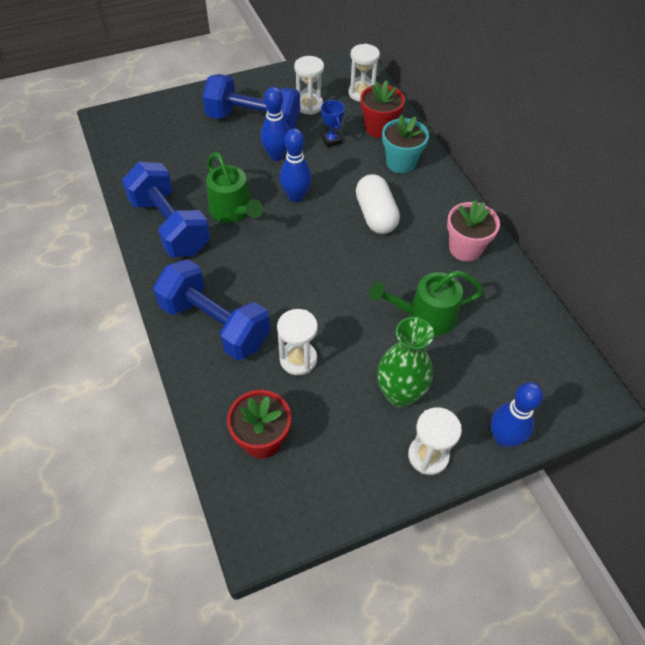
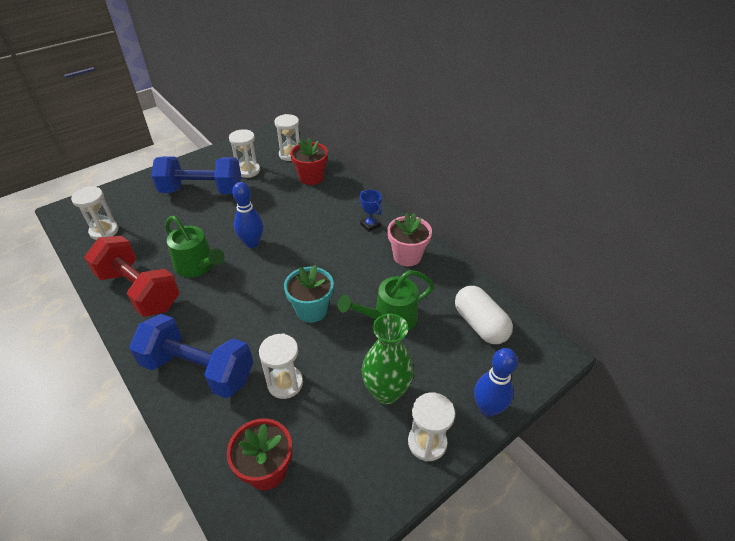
camera: 15 degrees left, 10 degrees down
blue dumbbell [122,162,210,257] -> red dumbbell [84,236,180,317]
blue bowling pin [261,87,290,161] -> none
blue trophy [321,100,345,147] -> blue trophy moved to [360,190,382,232]
white capsule [356,174,400,234] -> white capsule moved to [455,286,513,344]
turquoise flower pot [382,115,429,173] -> turquoise flower pot moved to [284,265,334,323]
none -> white hourglass [71,186,118,240]

